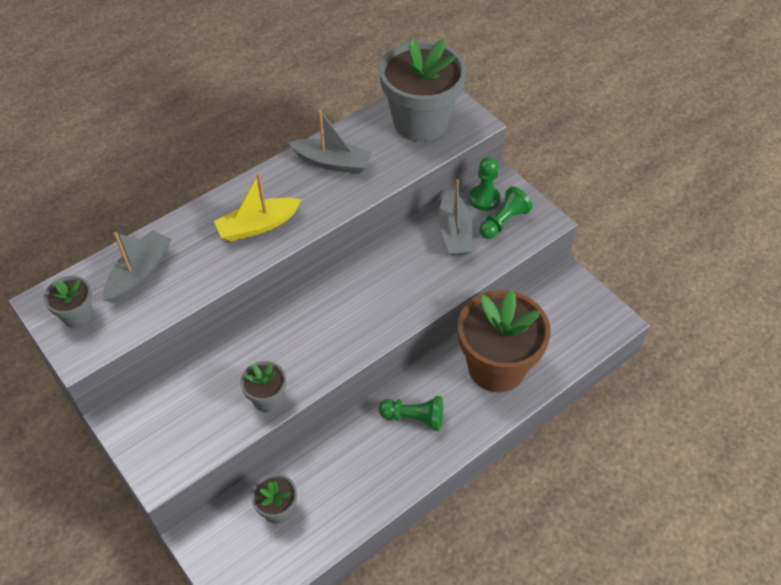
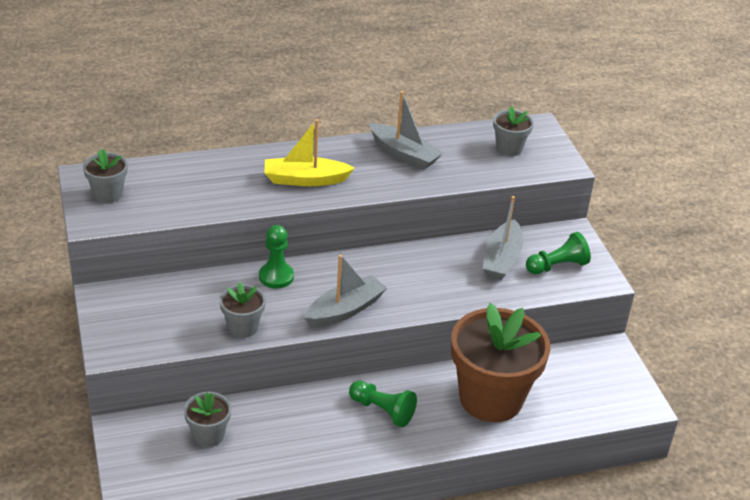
camera: 20 degrees right, 15 degrees down
grey boat [103,230,171,303] -> grey boat moved to [304,255,387,327]
grey flower pot [379,39,466,142] -> grey flower pot [493,106,534,156], size x0.46
green pawn [469,157,500,211] -> green pawn moved to [259,225,294,289]

